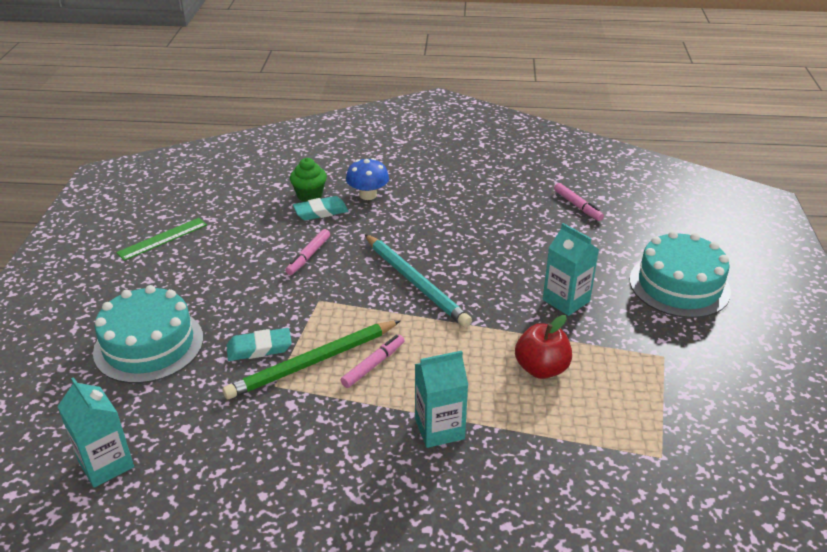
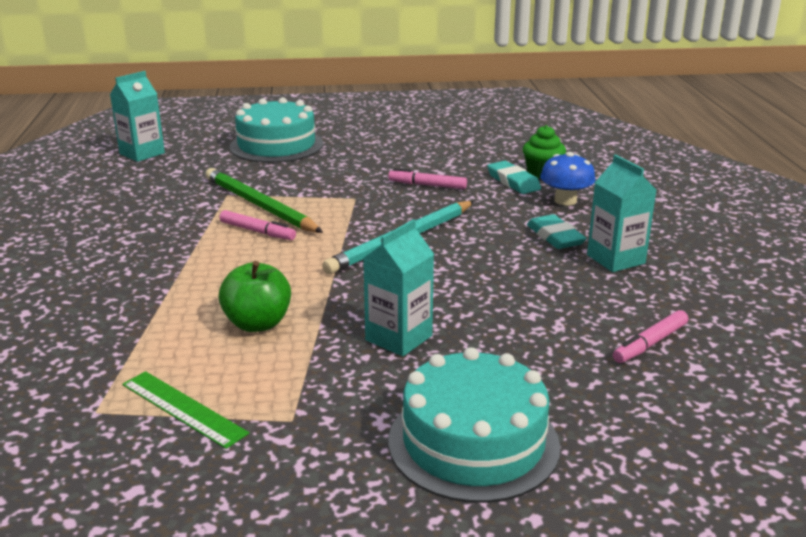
camera: 80 degrees right, 10 degrees down
green ruler [116,218,207,261] -> green ruler moved to [122,371,249,449]
turquoise eraser [226,328,292,361] -> turquoise eraser moved to [527,214,587,249]
turquoise carton [415,351,468,448] -> turquoise carton moved to [587,155,656,272]
red apple [515,315,572,379] -> green apple [218,261,291,332]

